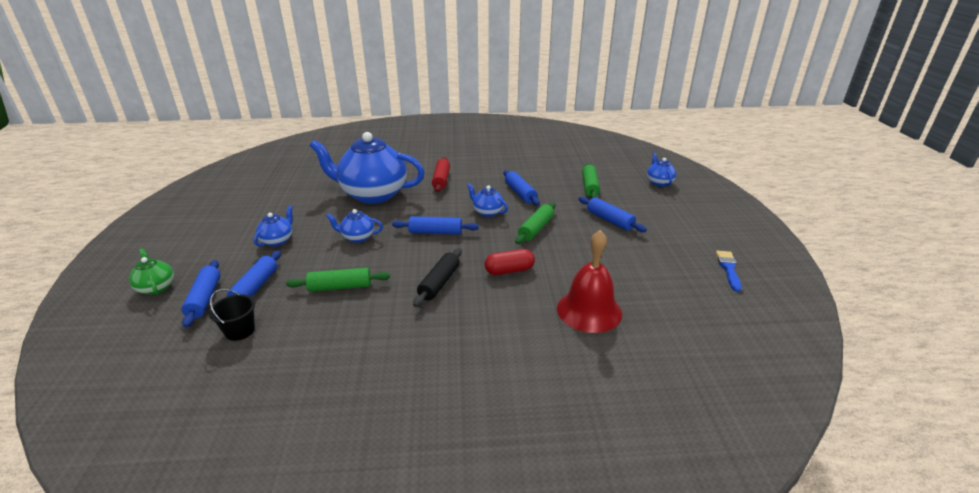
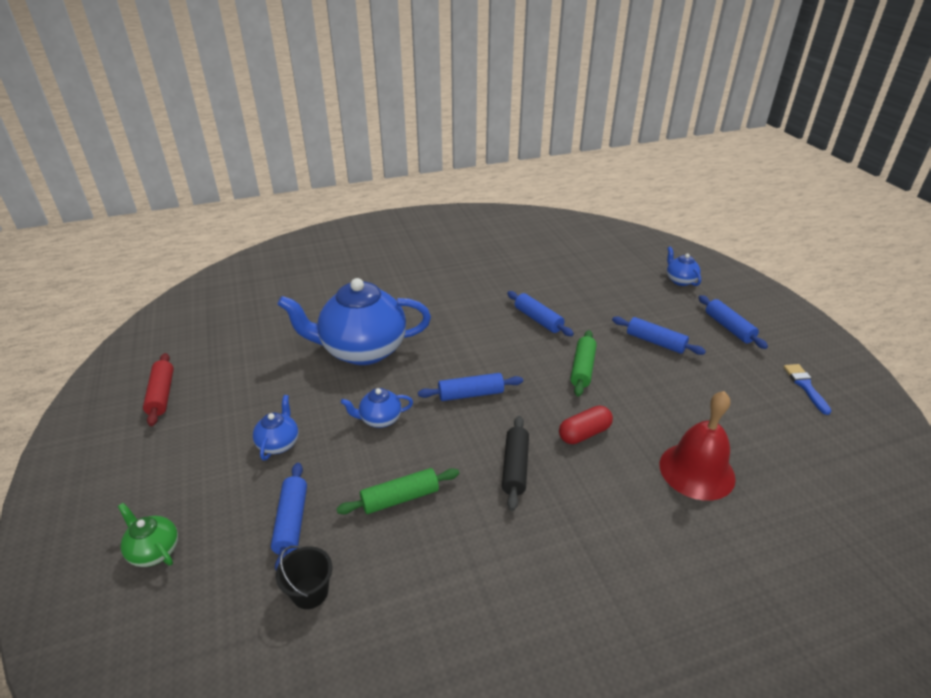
camera: 15 degrees left, 5 degrees up
blue rolling pin [181,260,220,328] -> blue rolling pin moved to [698,295,768,349]
red rolling pin [432,157,450,192] -> red rolling pin moved to [143,353,174,426]
blue teapot [467,183,508,217] -> none
green rolling pin [582,163,600,199] -> none

